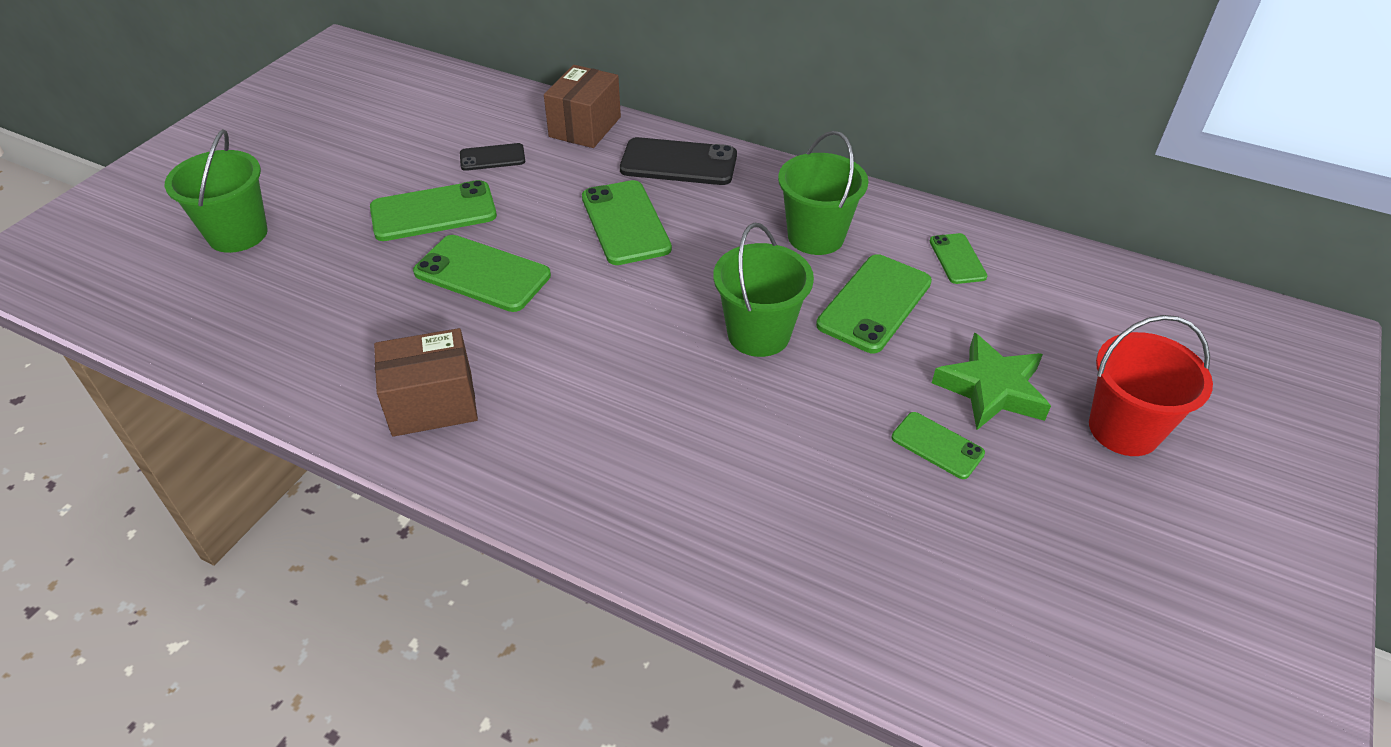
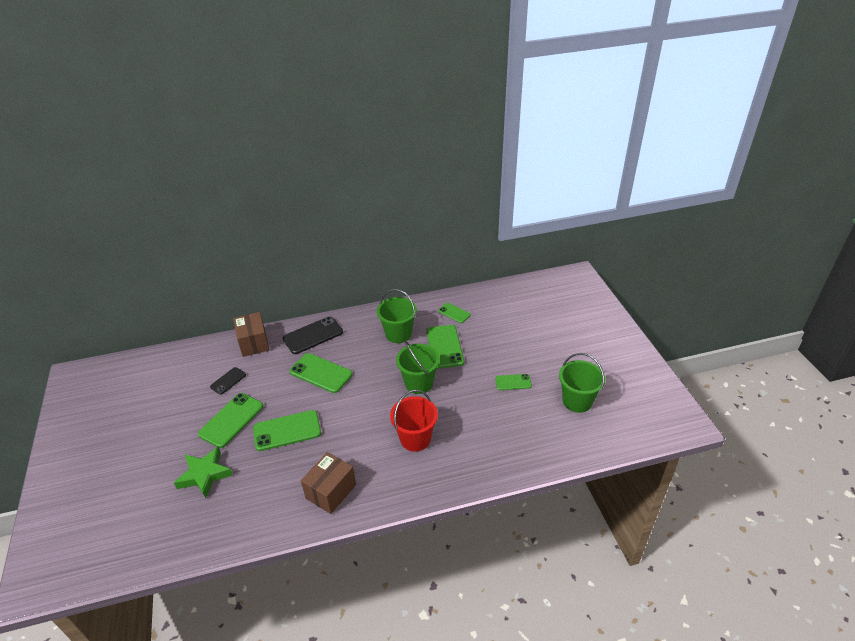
camera: 40 degrees left, 5 degrees down
green bucket [165,129,268,253] -> green bucket moved to [559,353,606,413]
green star [932,333,1051,430] -> green star moved to [174,447,233,498]
red bucket [1089,315,1213,456] -> red bucket moved to [390,390,438,452]

